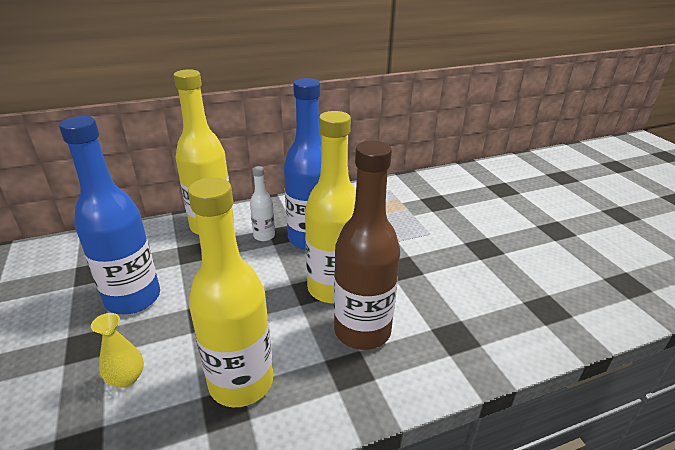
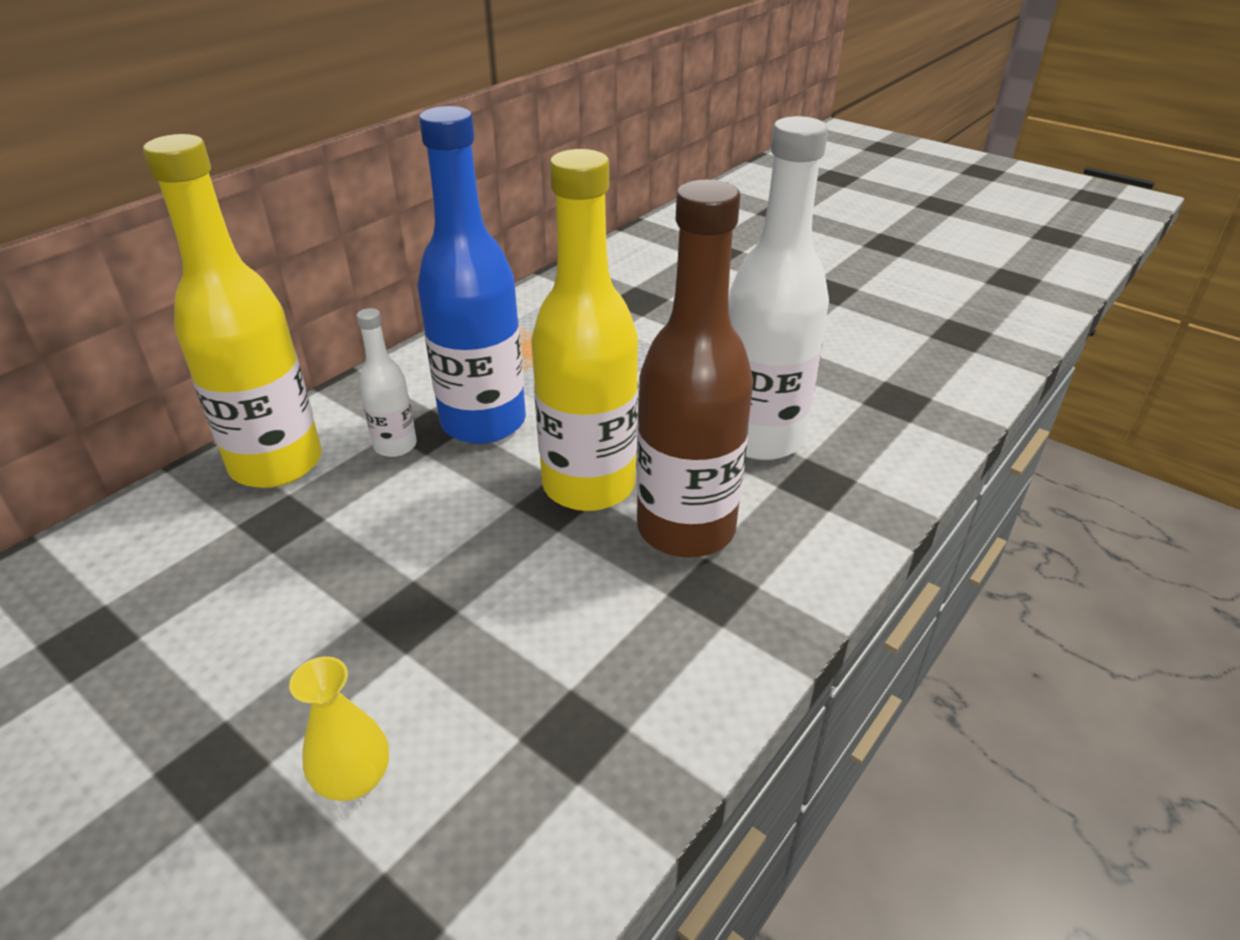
camera: 30 degrees left, 5 degrees up
blue bottle [59,116,160,314] -> none
yellow bottle [188,177,273,407] -> none
none -> white bottle [729,116,829,460]

